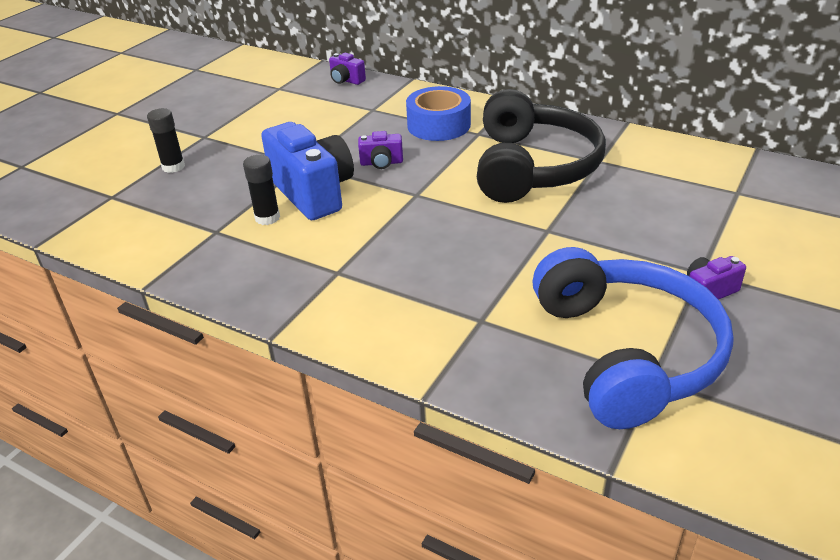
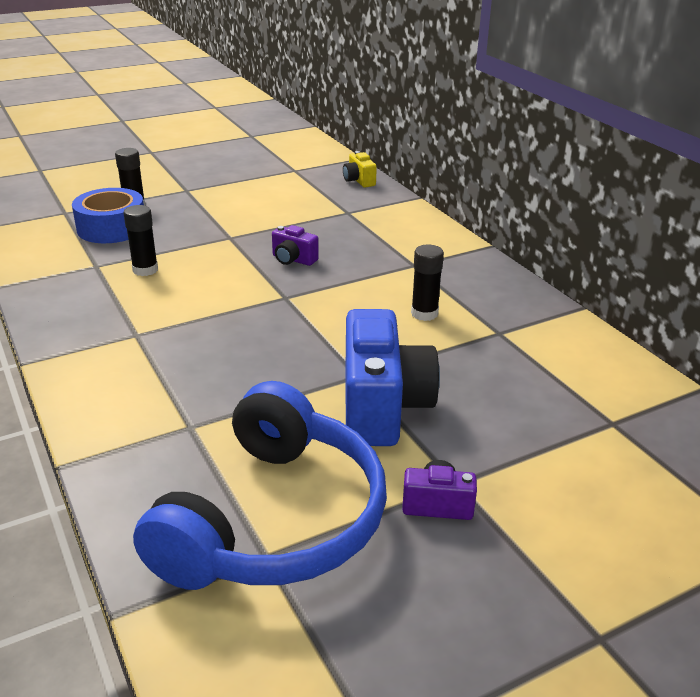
camera: 30 degrees right, 5 degrees down
blue camera [261,122,354,220] -> blue camera moved to [346,309,440,446]
purple camera [329,53,366,85] -> yellow camera [343,151,377,187]
blue tape [406,86,471,141] -> blue tape moved to [72,188,144,243]
black headphones [477,89,606,203] -> black glue stick [411,245,444,321]

